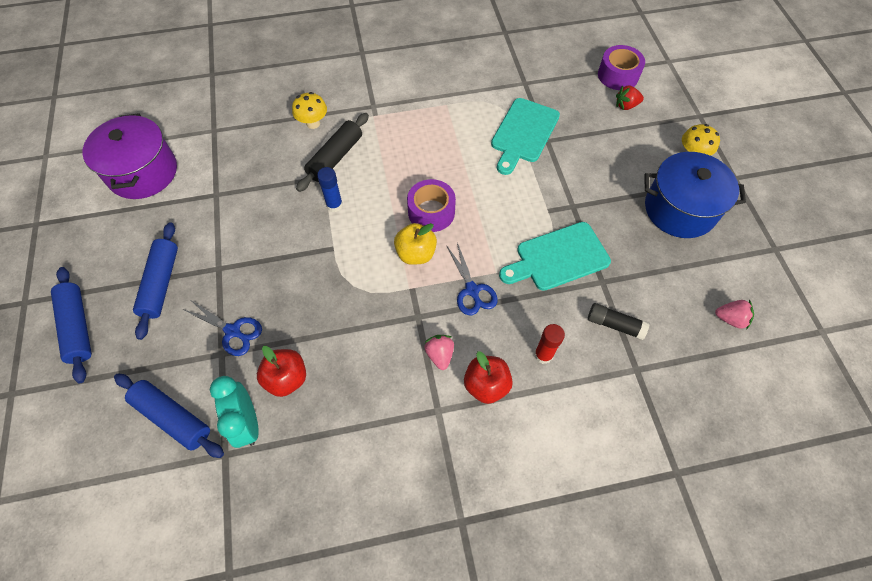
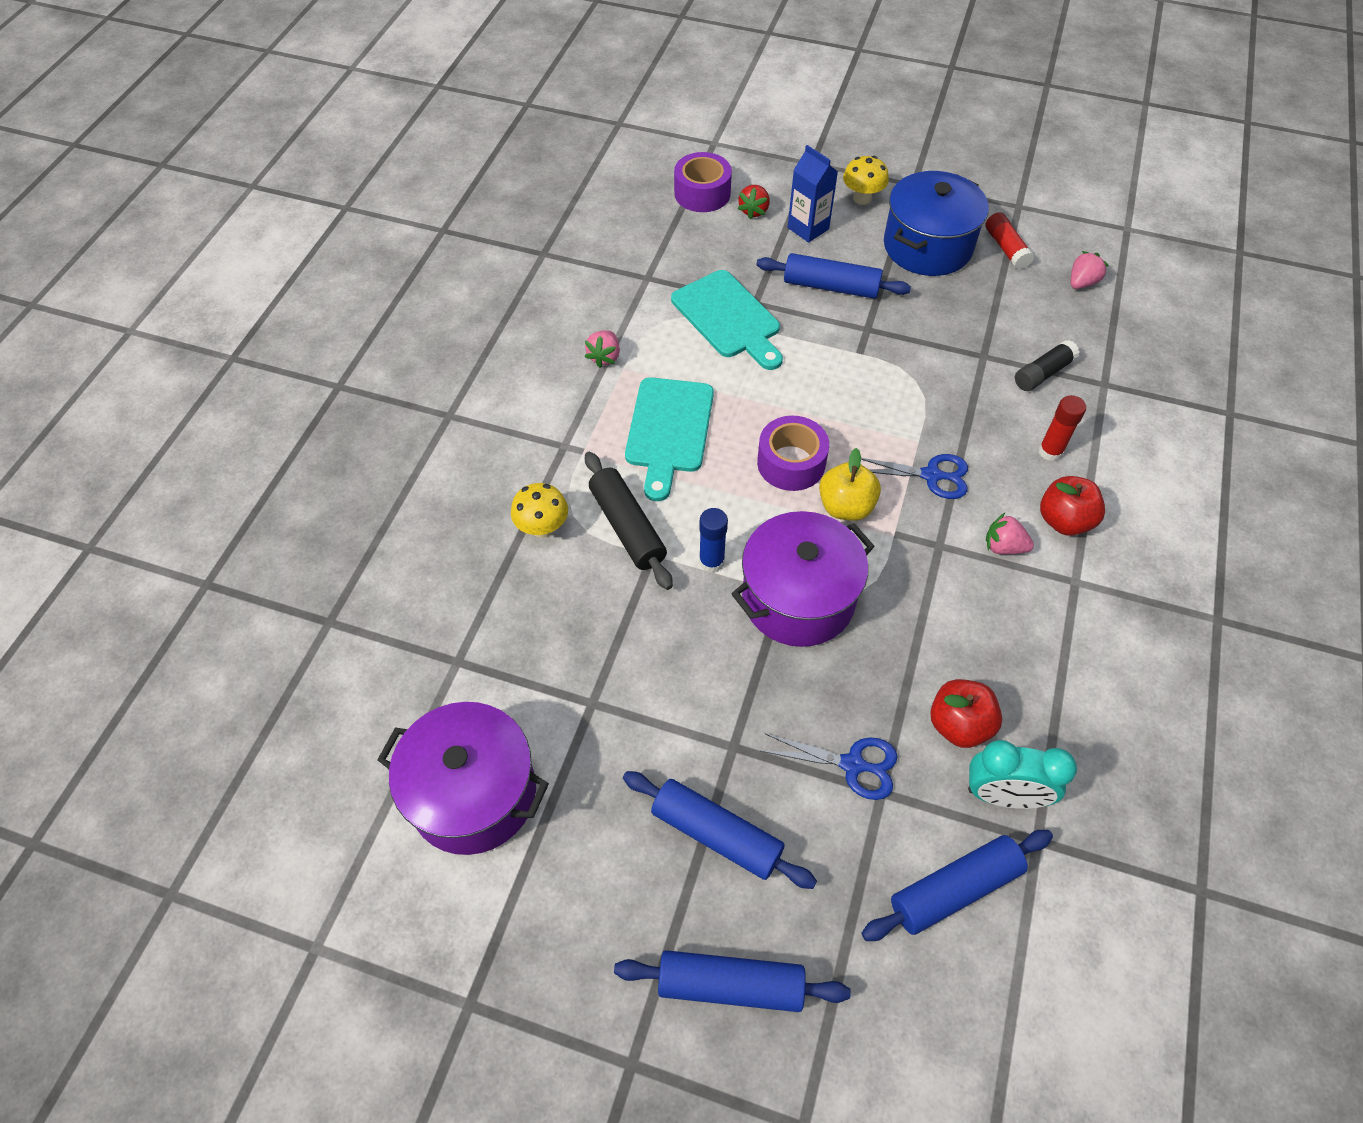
camera: 60 degrees left, 5 degrees down
blue scissors [183,301,262,356] -> blue scissors turned 45 degrees clockwise [761,733,898,800]
turquoise cutting board [499,222,611,291] -> turquoise cutting board moved to [625,377,714,501]
none -> pink strawberry [585,330,620,368]
none -> purple pot [731,511,875,647]
none -> blue rolling pin [756,253,911,299]
none -> blue carton [788,145,838,243]
none -> red glue stick [986,212,1034,270]

